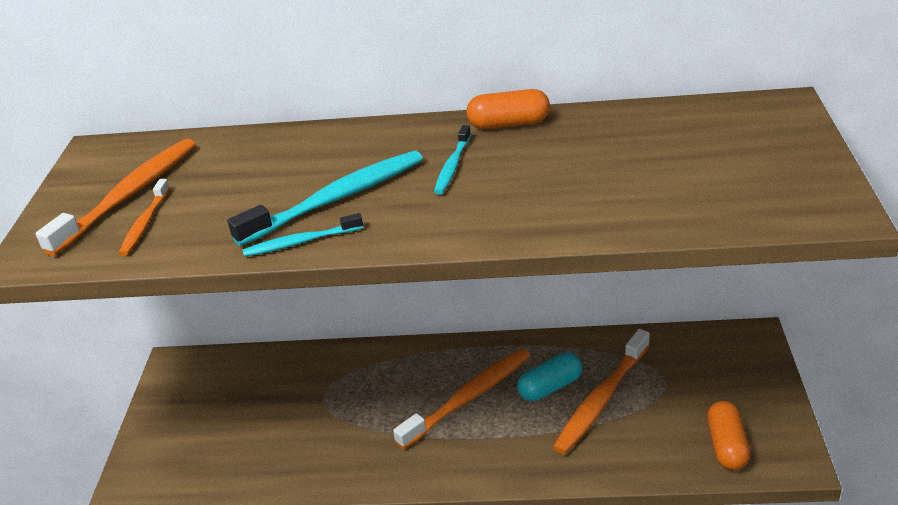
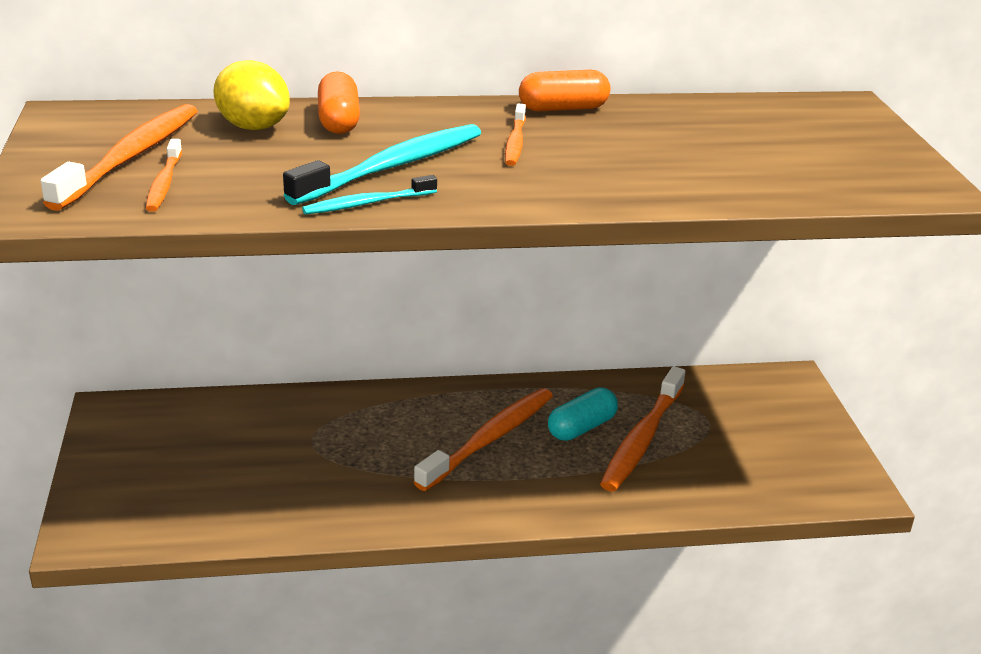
camera: 15 degrees left, 5 degrees down
turquoise toothbrush [434,125,471,195] -> orange toothbrush [505,104,526,166]
orange capsule [707,401,750,470] -> orange capsule moved to [318,71,360,134]
none -> yellow lemon [213,60,290,130]

